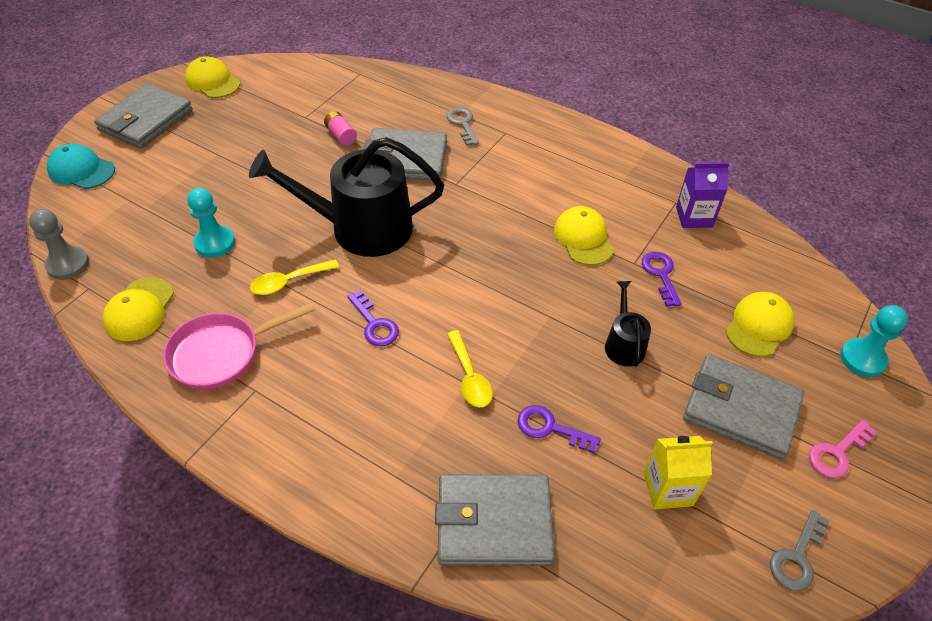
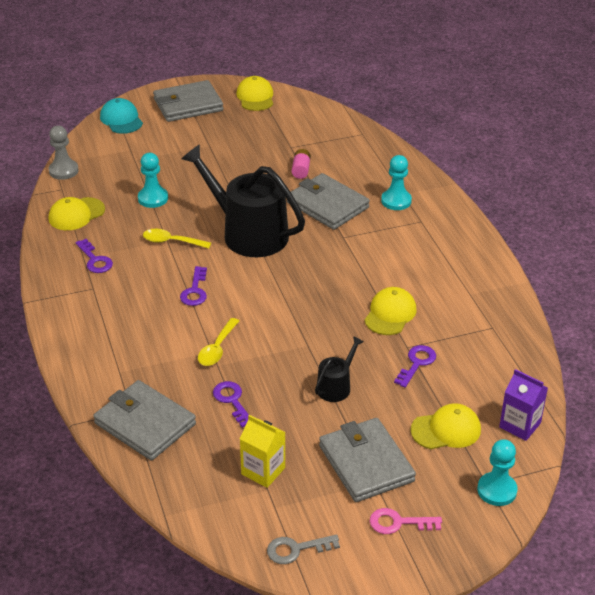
camera: 40 degrees right, 10 degrees down
pink pan [163,302,315,389] -> purple key [76,239,113,273]
grey key [446,107,479,146] -> turquoise pawn [381,155,412,210]
purple carton [676,162,729,228] -> purple carton moved to [499,369,548,441]

